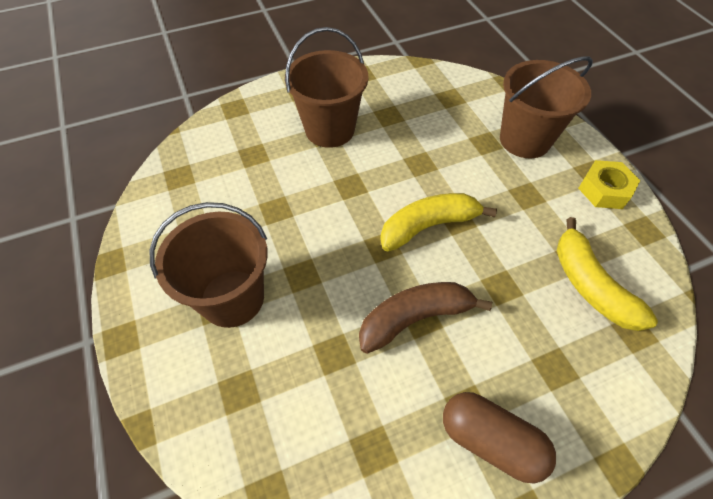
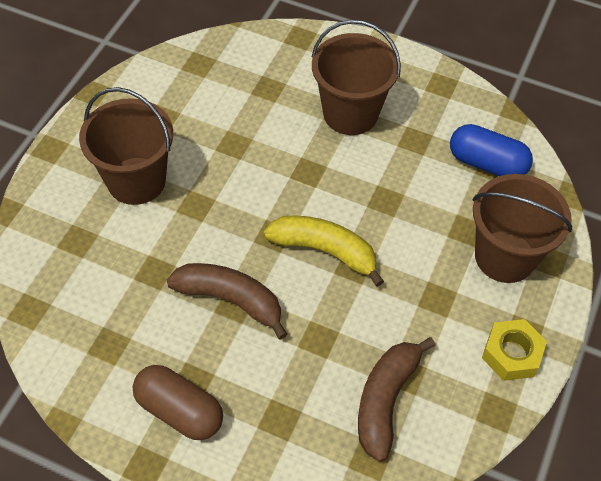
camera: 45 degrees right, 0 degrees up
brown capsule [443,392,556,484] -> brown capsule turned 45 degrees counterclockwise [133,365,223,440]
yellow banana [557,217,658,331] -> brown banana [358,337,435,462]
none -> blue capsule [450,124,533,176]

